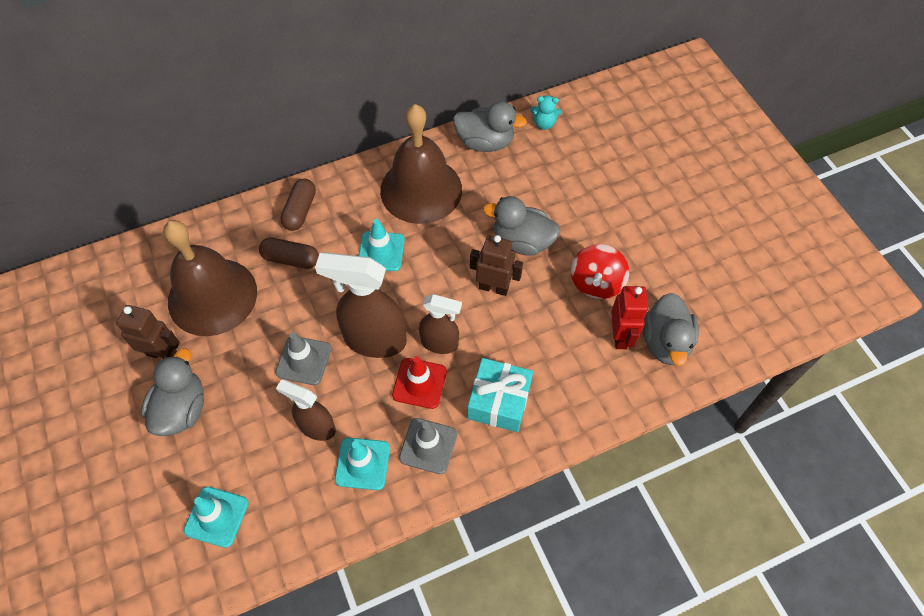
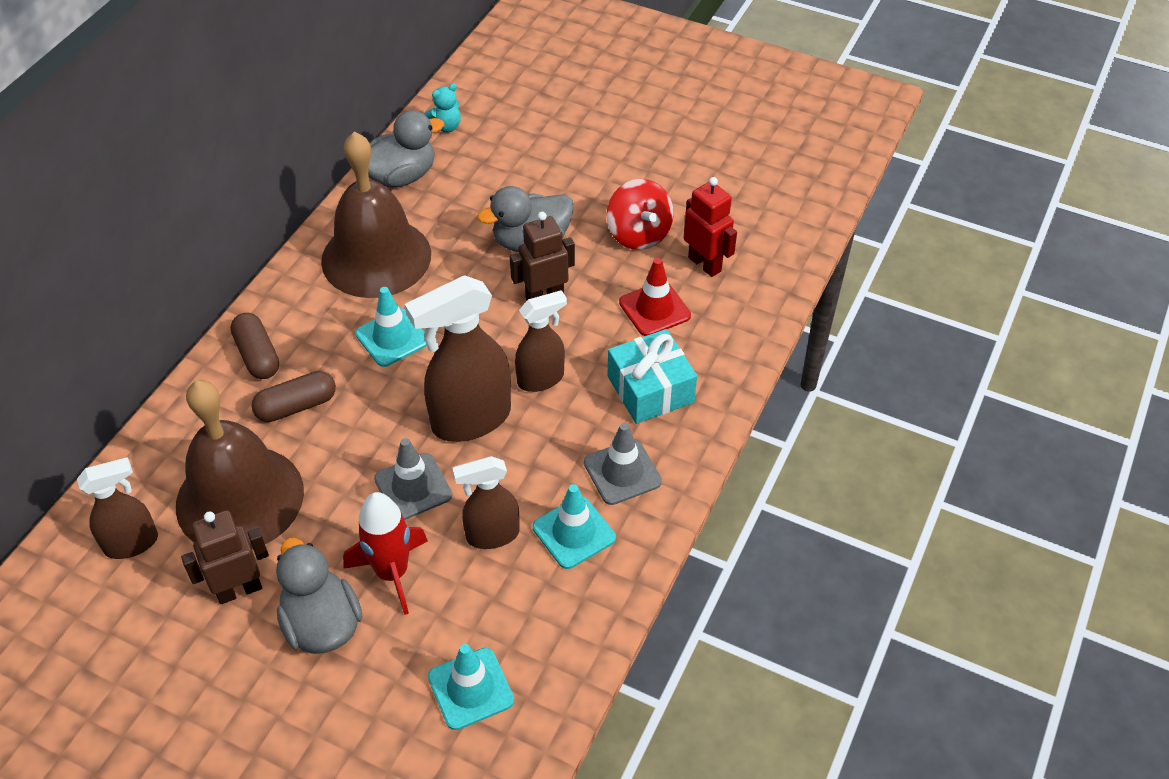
camera: 40 degrees left, 10 degrees down
red traffic cone [392,356,447,409] -> red traffic cone moved to [619,258,691,336]
grey duck [643,293,699,366] -> none
none -> brown spray bottle [77,457,158,559]
none -> red rocket [343,492,428,615]

